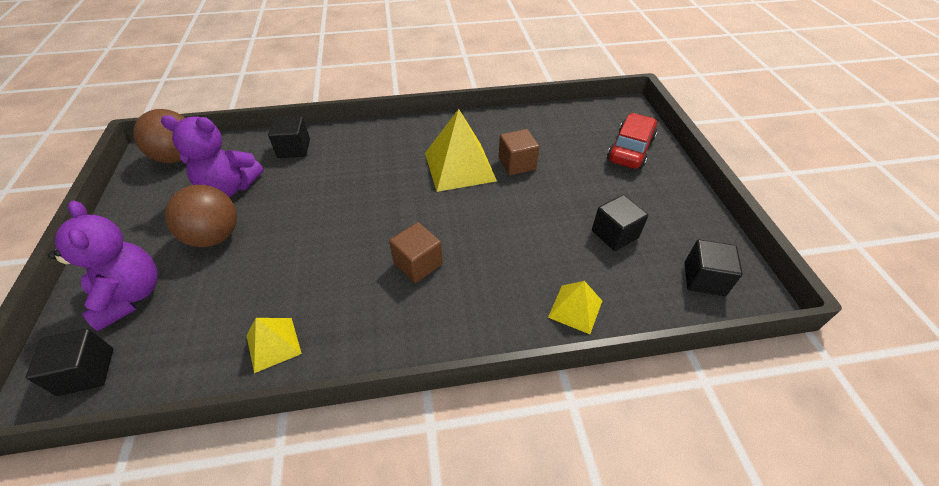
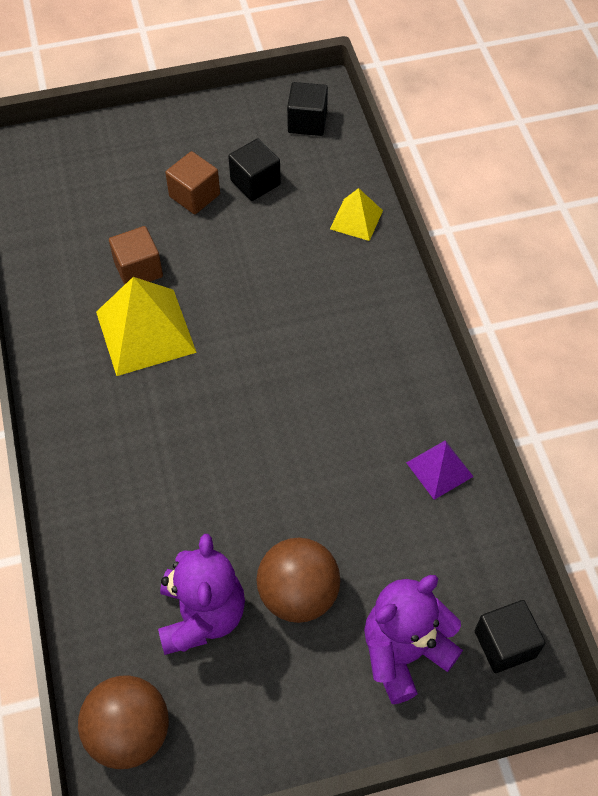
camera: 95 degrees left, 10 degrees up
yellow pyramid [246,318,302,373] -> purple pyramid [406,440,474,500]
black cube [268,116,310,158] -> none
brown cube [389,222,443,283] -> brown cube moved to [165,151,220,214]
red car [607,113,657,169] -> none

